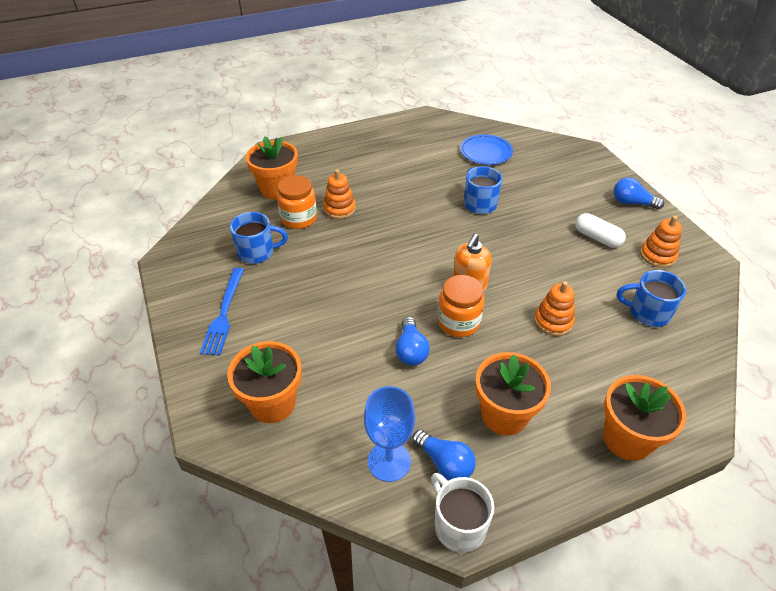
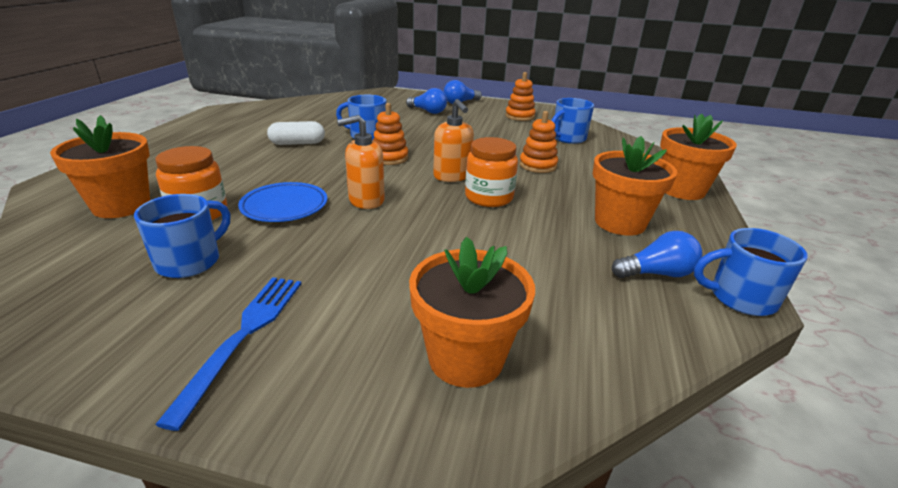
camera: 55 degrees left, 15 degrees down
blue fork [200,268,244,356] -> blue fork turned 120 degrees counterclockwise [155,277,302,431]
orange stacking toy [323,169,356,219] -> orange stacking toy moved to [373,103,408,165]
blue goblet [364,386,415,482] -> none
blue light bulb [395,316,430,366] -> blue light bulb moved to [406,88,447,114]
white mug [431,473,494,553] -> blue mug [694,228,808,316]
blue plate [460,134,513,165] -> blue plate moved to [238,182,327,222]
white capsule [575,213,626,248] -> white capsule moved to [267,121,325,145]
none -> orange soap dispenser [337,115,385,209]

